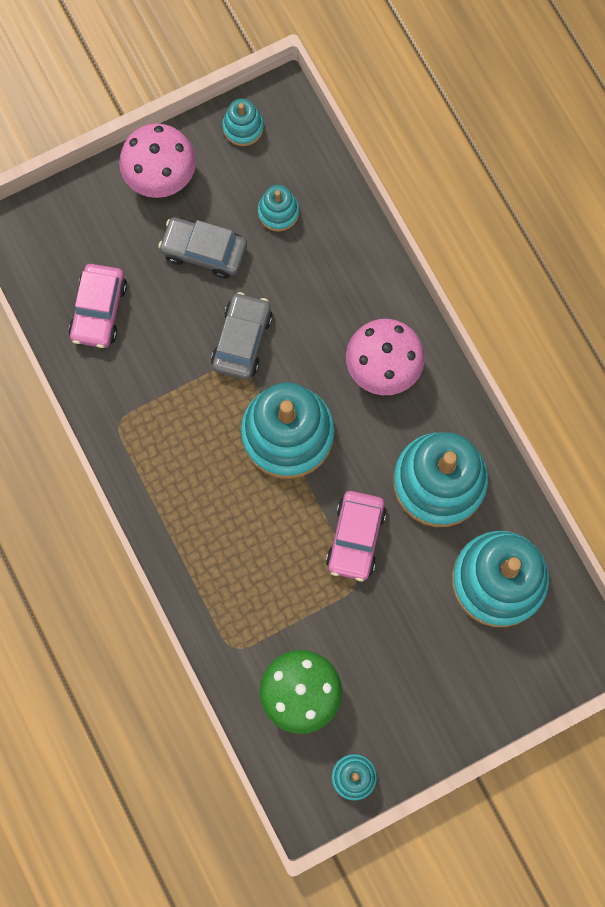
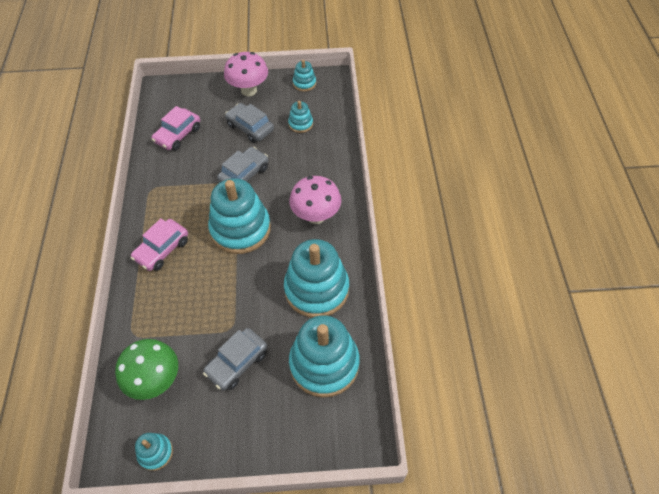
camera: 25 degrees right, 20 degrees down
pink car [326,491,386,582] -> pink car moved to [131,219,188,271]
none -> grey car [203,328,268,391]

